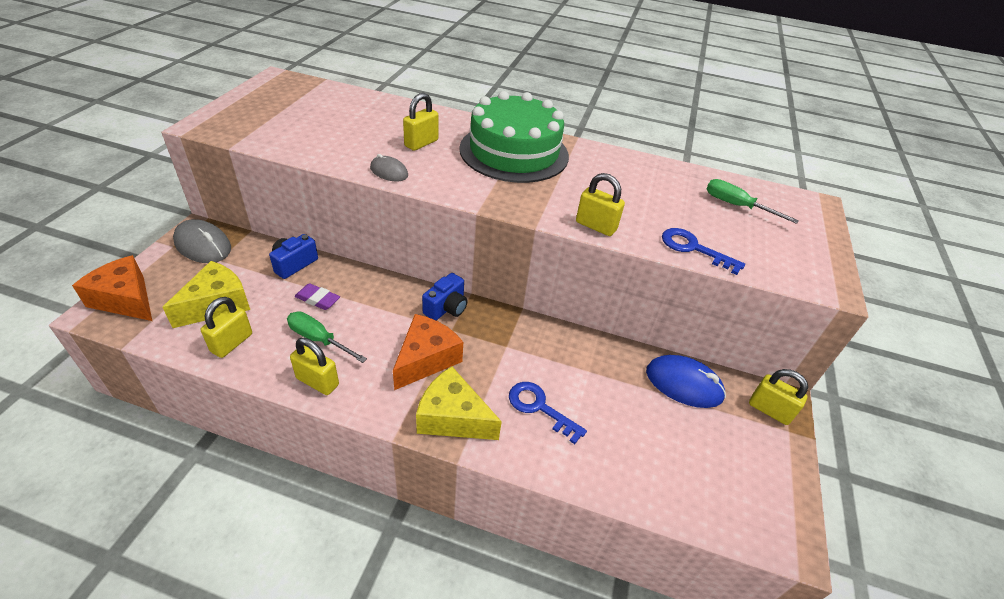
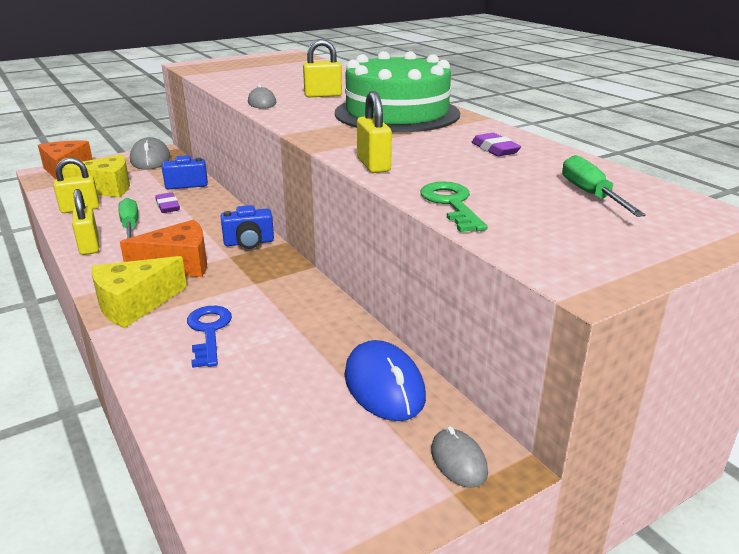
camera: 45 degrees right, 15 degrees down
yellow cheese [416,366,502,440] -> yellow cheese turned 105 degrees counterclockwise [92,256,187,328]
blue key [662,228,745,275] -> green key [420,181,487,232]
yellow padlock [749,369,808,425] -> grey mouse [431,426,488,488]
none -> purple eraser [472,133,521,156]

